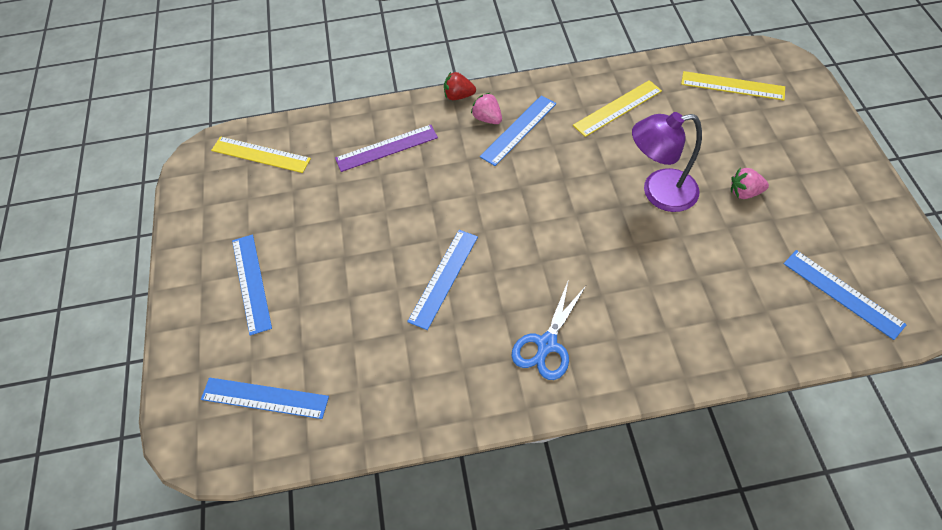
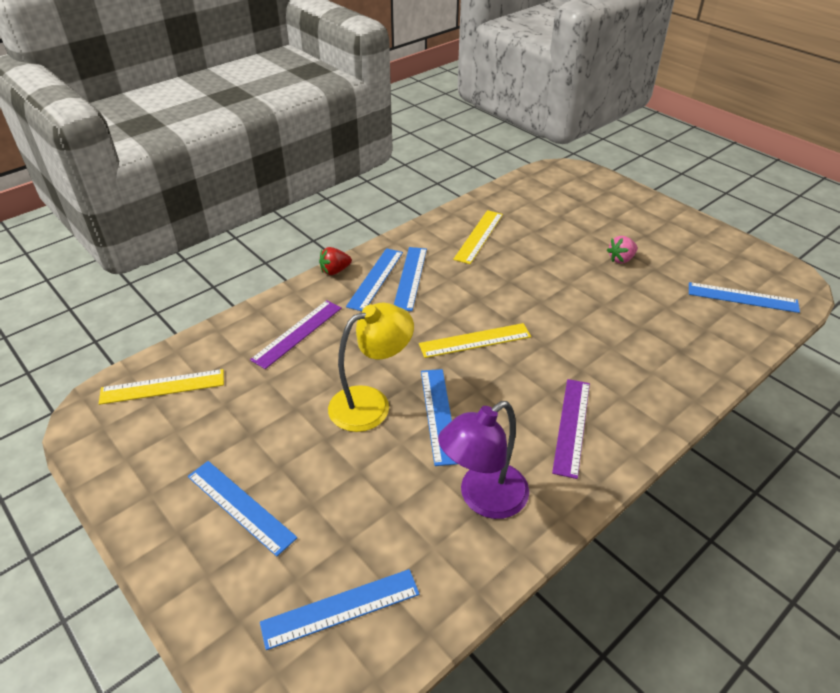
camera: 35 degrees left, 15 degrees down
pink strawberry [471,93,502,124] -> blue ruler [346,248,403,311]
blue scissors [512,279,586,380] -> purple ruler [552,379,590,479]
purple lamp [632,112,702,212] -> purple lamp moved to [438,401,529,519]
yellow ruler [681,71,785,101] -> yellow ruler moved to [419,323,531,358]
none -> yellow lamp [328,303,414,432]

